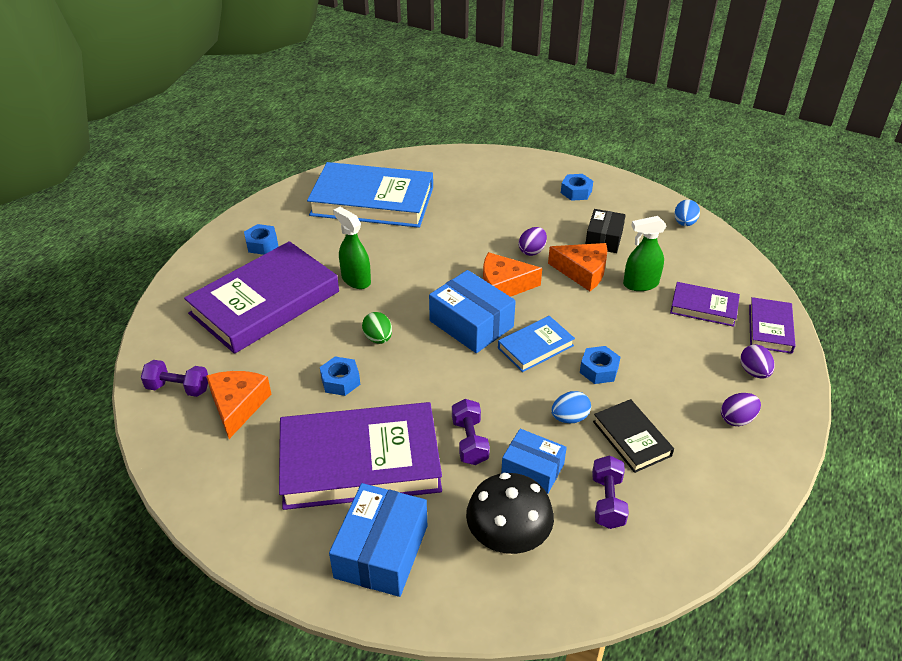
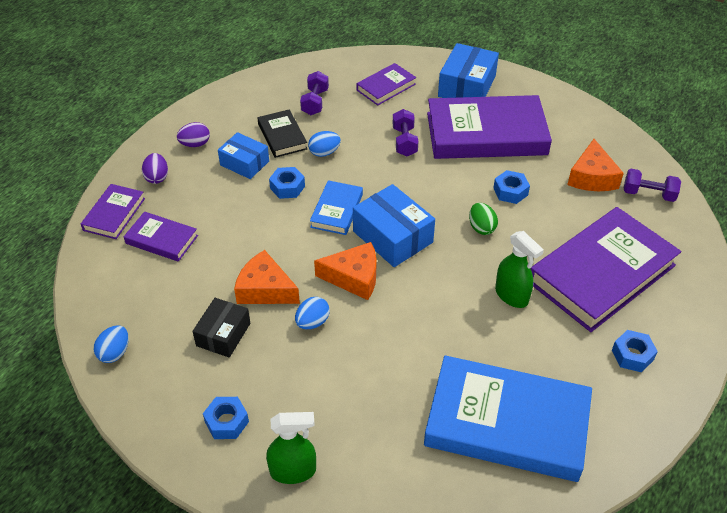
camera: 175 degrees left, 5 degrees up
black mushroom [466,473,554,555] -> purple book [356,63,416,106]
blue book [498,316,575,372] -> blue book turned 45 degrees counterclockwise [310,180,363,235]
blue box [501,429,567,494] -> blue box moved to [218,132,269,179]
purple egg [519,227,547,256] -> blue egg [295,297,330,329]
green spray bottle [623,216,666,291] -> green spray bottle moved to [266,412,316,484]

